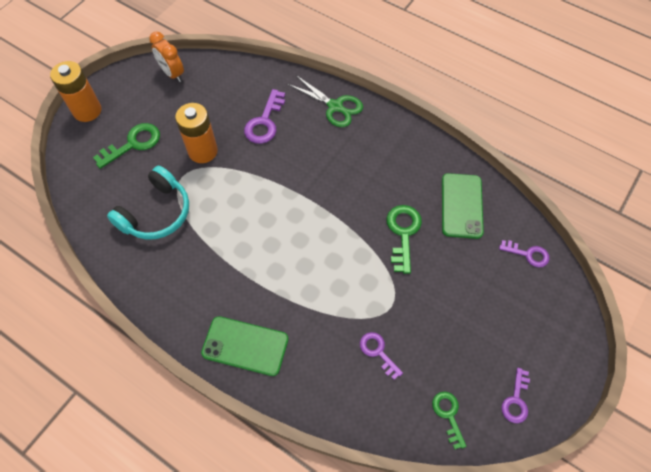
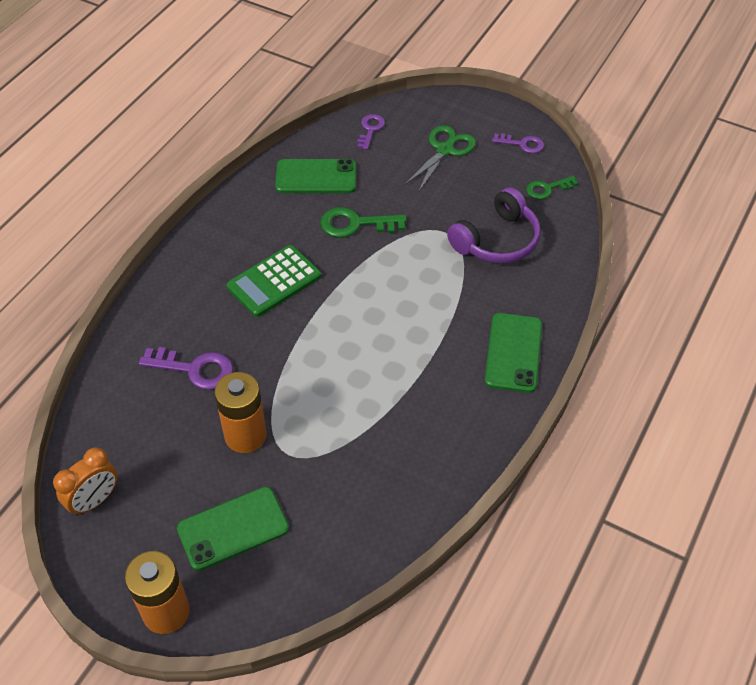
camera: 95 degrees left, 10 degrees down
green key [93,123,160,169] -> green phone [177,487,289,571]
turquoise headphones [107,166,189,240] -> none
green scissors [288,75,363,127] -> green scissors moved to [404,125,476,193]
purple key [360,332,403,380] -> purple headphones [447,187,541,264]
none -> green calculator [227,245,321,317]

